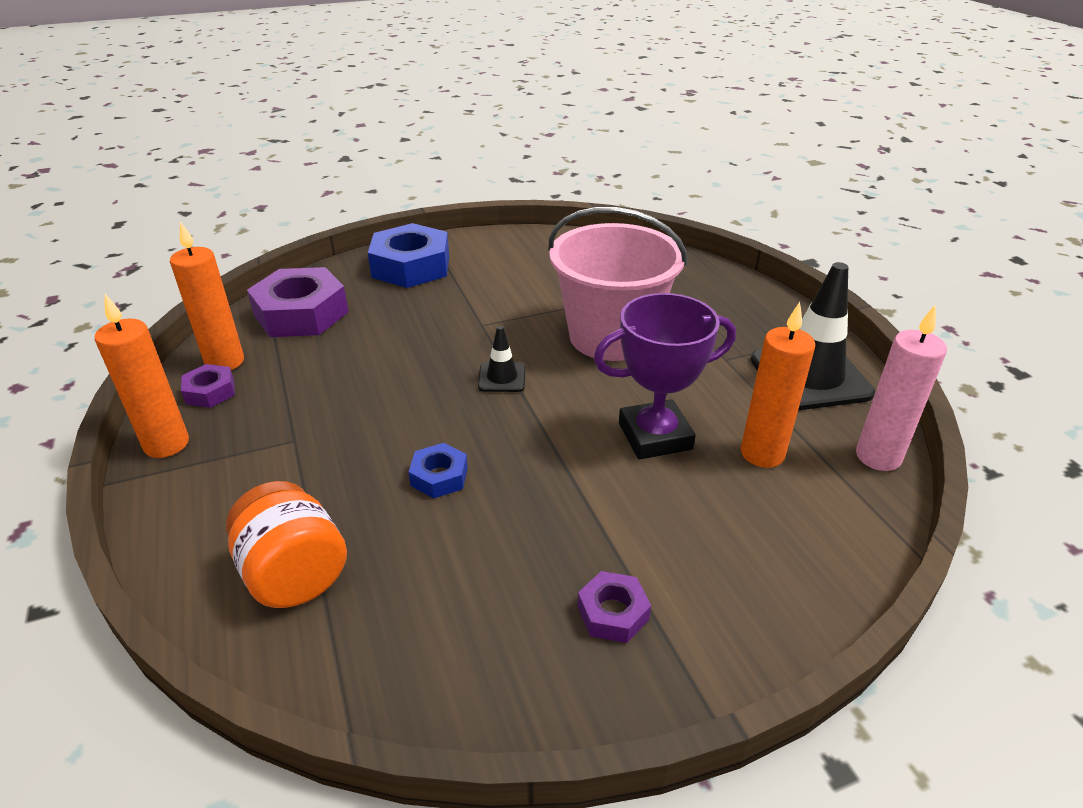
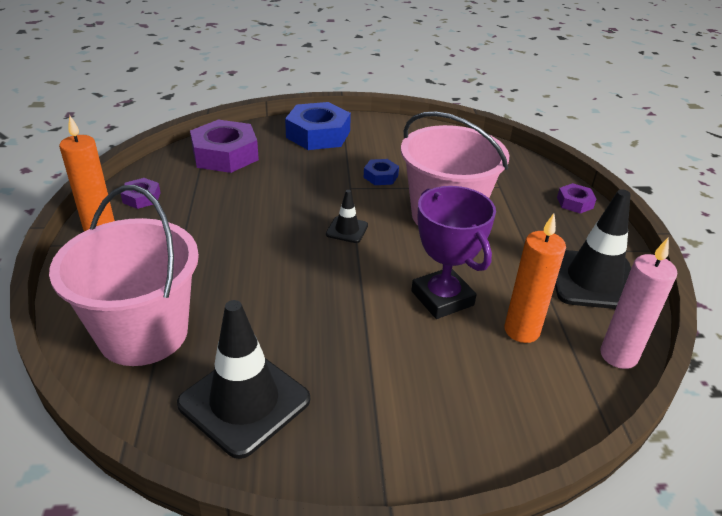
camera: 15 degrees right, 0 degrees up
orange candle [170,221,244,370] -> none
orange jar [226,481,347,608] -> pink bucket [49,185,199,366]
blue nut [409,443,468,498] -> blue nut moved to [364,159,399,185]
purple nut [577,571,651,643] -> purple nut moved to [557,183,596,213]
purple trophy [594,293,736,460] -> purple trophy turned 60 degrees clockwise [411,186,496,319]
none -> black traffic cone [177,300,310,459]

